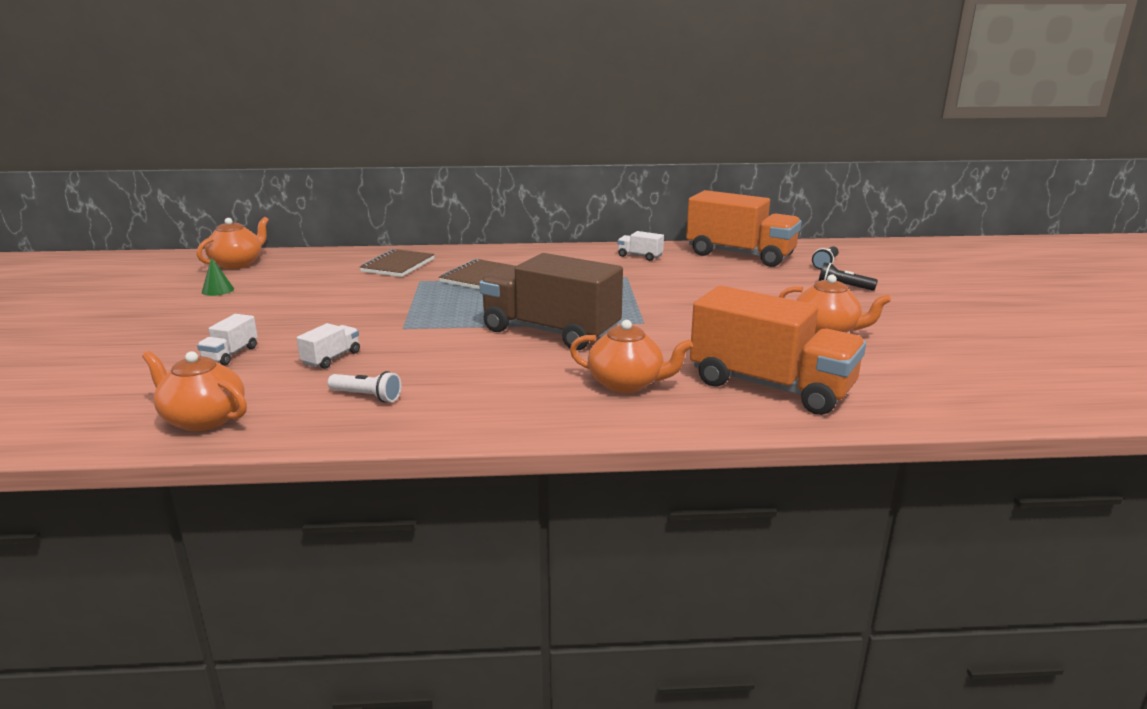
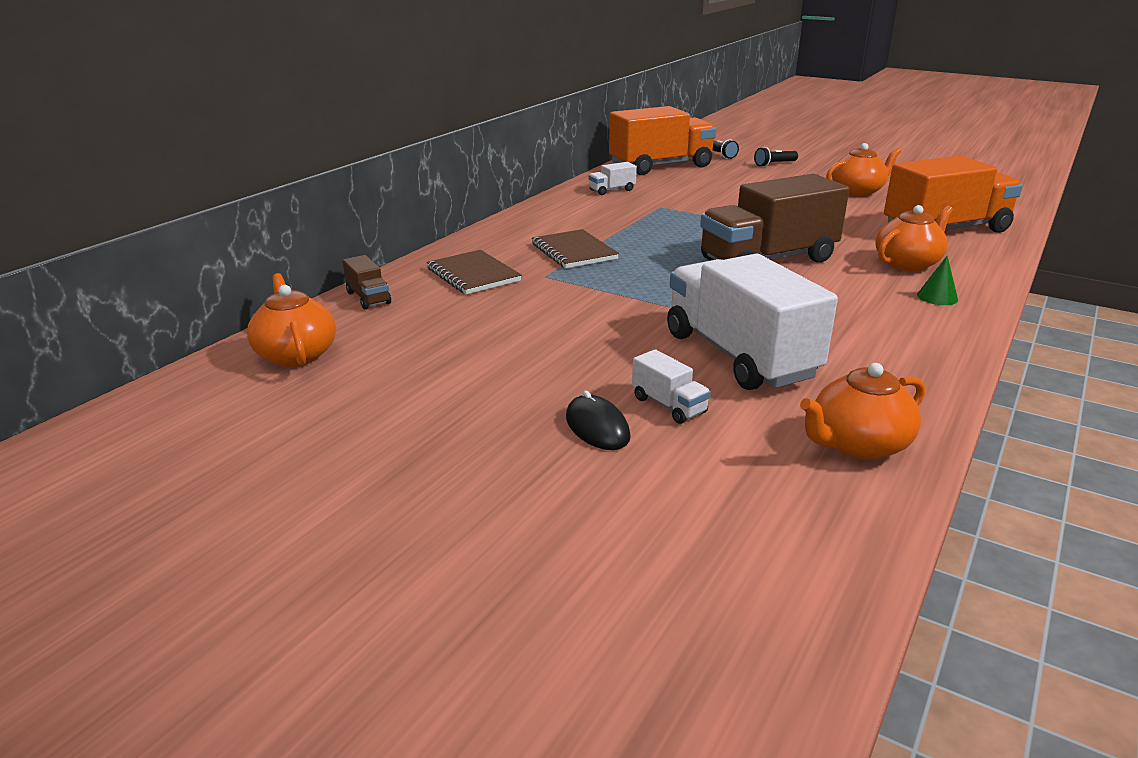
camera: 55 degrees left, 5 degrees up
green cone [202,257,234,296] -> green cone moved to [917,256,958,305]
white truck [297,323,360,369] -> white truck [667,254,838,390], size x2.40
white flashlight [328,371,401,403] -> none
none -> brown truck [343,255,391,309]
none -> black mouse [566,391,631,450]

